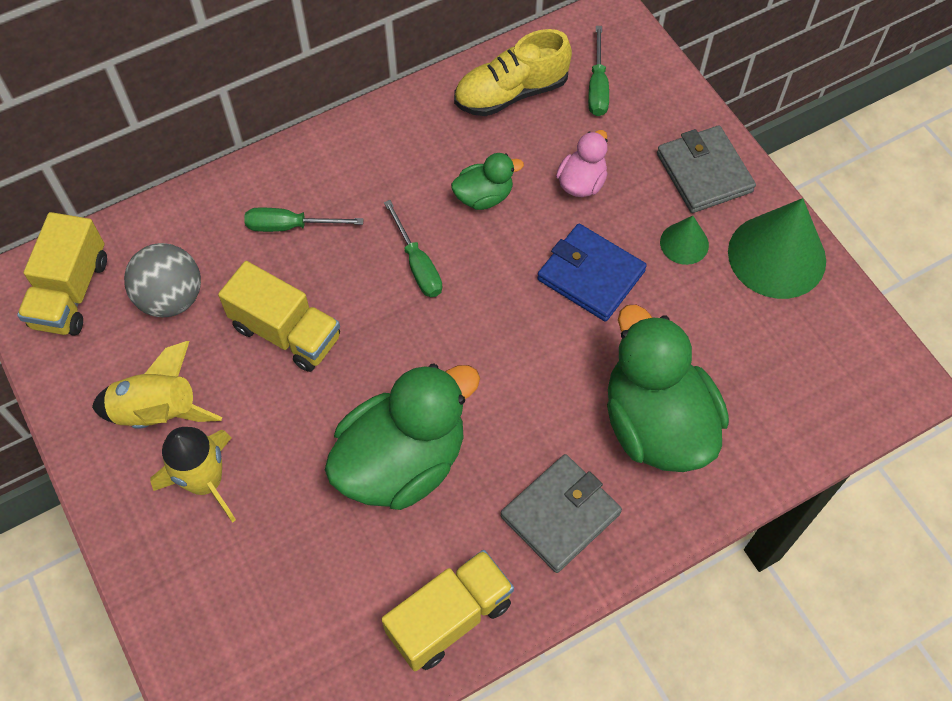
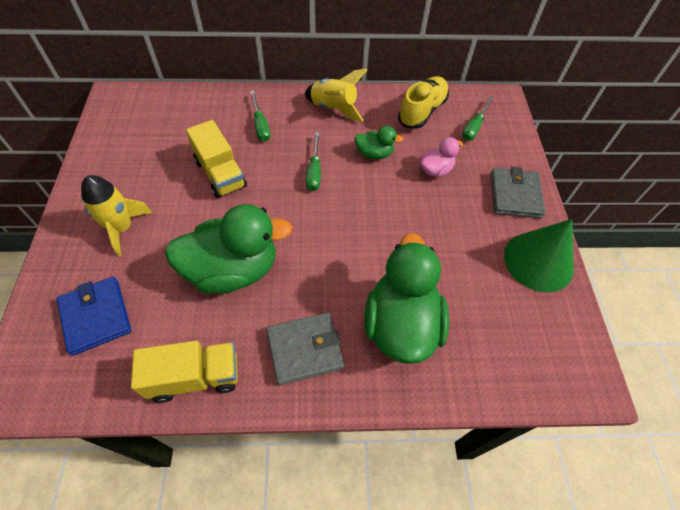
camera: 25 degrees right, 5 degrees down
yellow truck [17,212,107,336] -> none
yellow rocket [92,341,222,429] -> yellow rocket moved to [305,69,367,122]
grey ball [124,243,201,318] -> none
green screwdriver [244,208,364,232] -> green screwdriver turned 135 degrees counterclockwise [250,91,271,142]
yellow shoe [454,29,572,116] -> yellow shoe turned 120 degrees clockwise [398,76,449,129]
blue wallet [537,224,647,321] -> blue wallet moved to [57,276,132,356]
green cone [660,216,709,265] -> none

